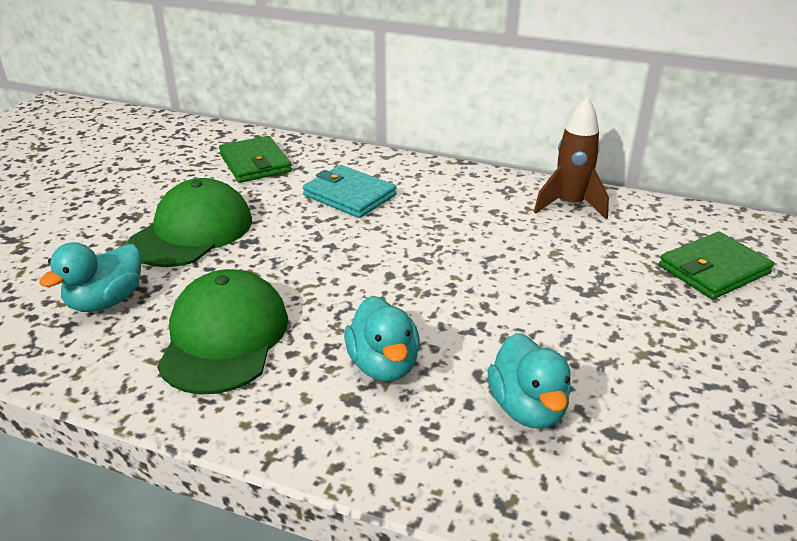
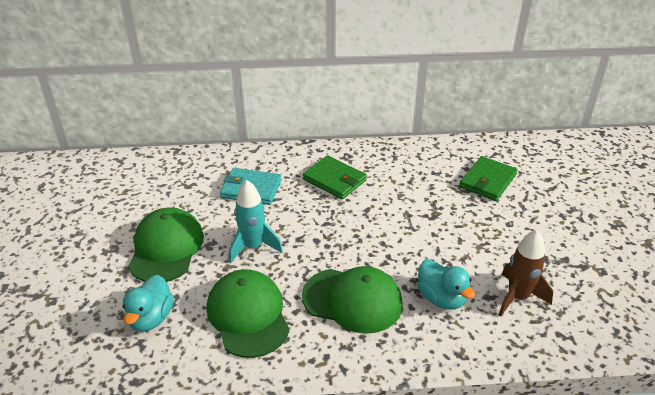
camera: 25 degrees left, 5 degrees up
green wallet [219,136,292,183] -> green wallet moved to [303,155,367,200]
turquoise duck [344,296,420,382] -> green cap [302,266,403,334]
brown rocket [534,97,609,219] -> brown rocket moved to [499,230,553,317]
none -> turquoise rocket [229,180,283,263]

